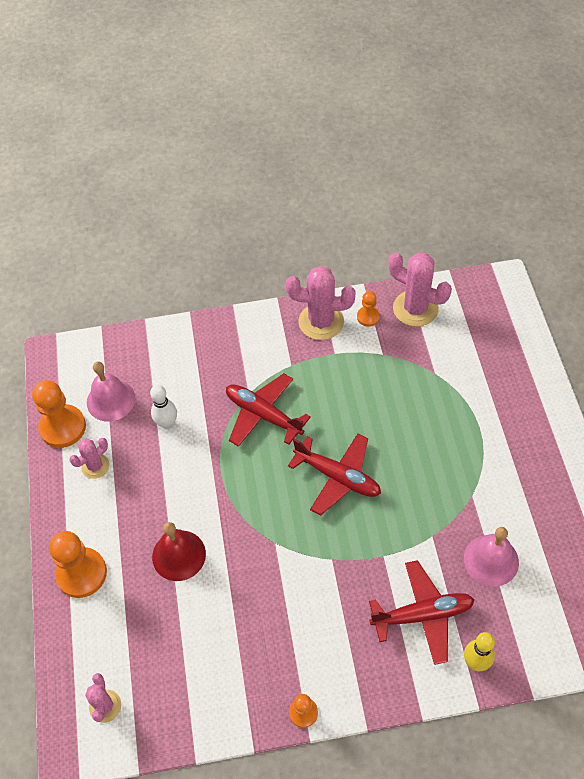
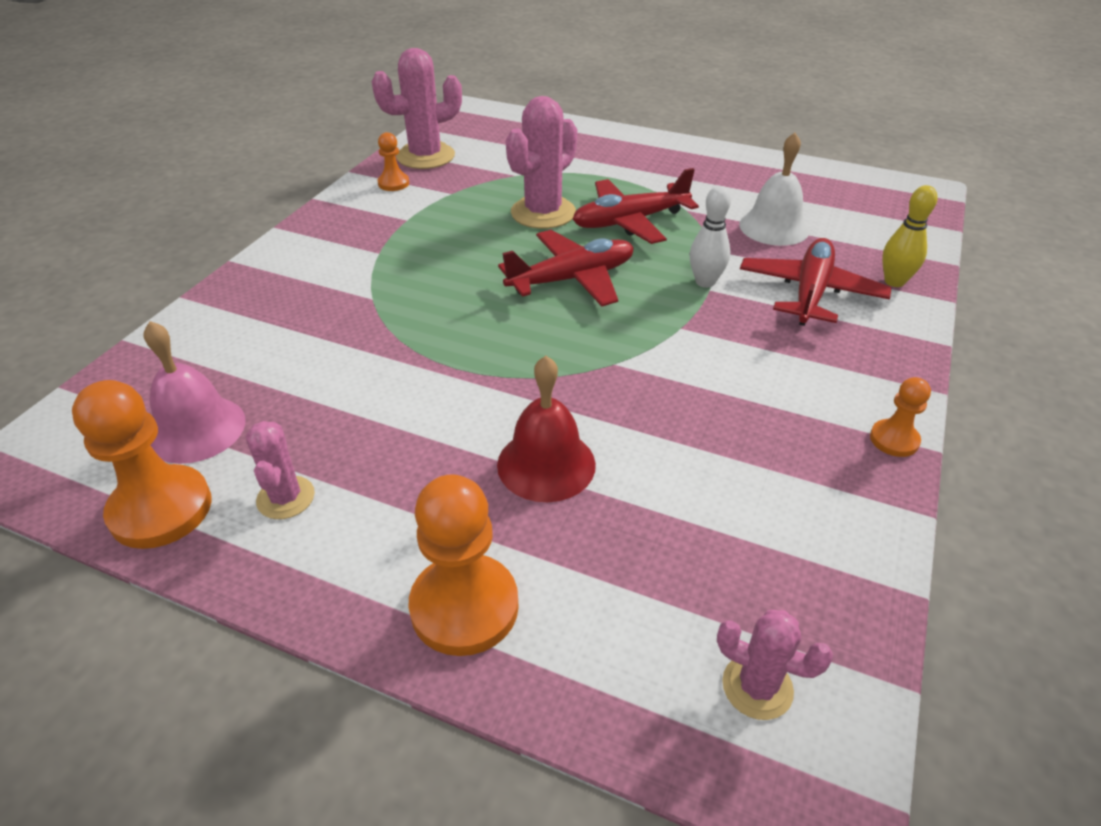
camera: 60 degrees left, 15 degrees down
white bowling pin [150,385,177,429] -> white bowling pin moved to [690,186,731,288]
red plane [226,373,311,447] -> red plane moved to [573,168,699,244]
pink cactus [286,266,356,340] -> pink cactus moved to [506,96,577,229]
pink bell [464,527,519,587] -> white bell [739,133,809,246]

